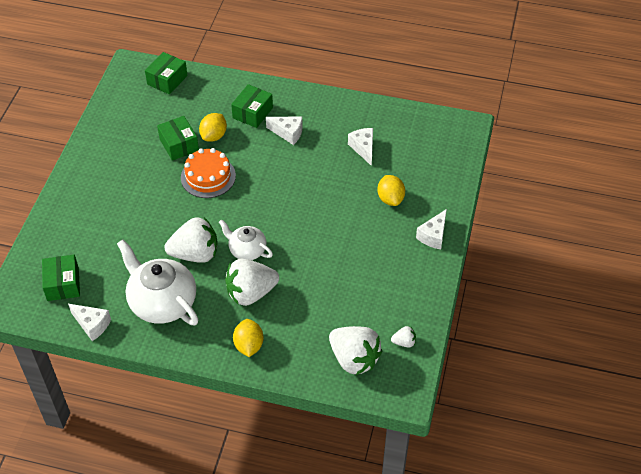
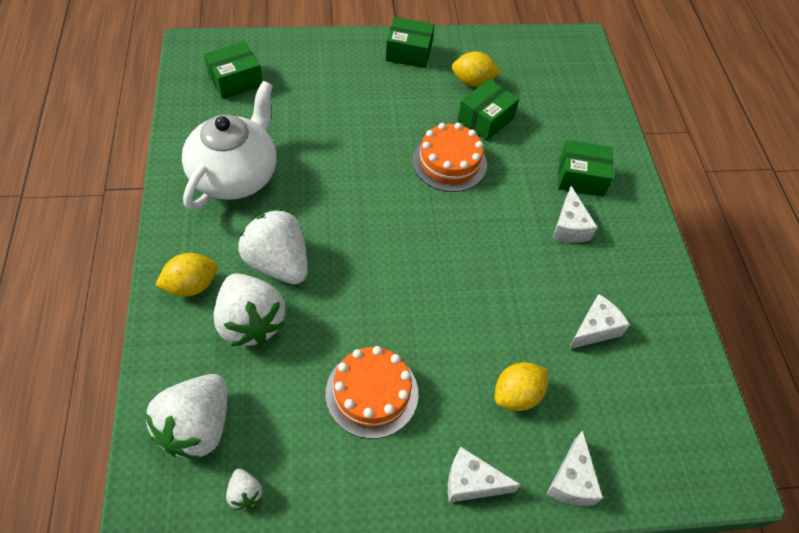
camera: 65 degrees right, 5 degrees up
white cheese [68,304,111,341] -> white cheese moved to [546,430,603,506]
green box [145,52,188,94] -> green box moved to [386,17,434,68]
white strawberry [165,217,217,263] -> white strawberry moved to [214,273,286,346]
yellow lemon [199,113,227,142] -> yellow lemon moved to [452,51,501,87]
white teapot [219,219,273,260] -> none
none -> orange cake [326,346,418,439]

